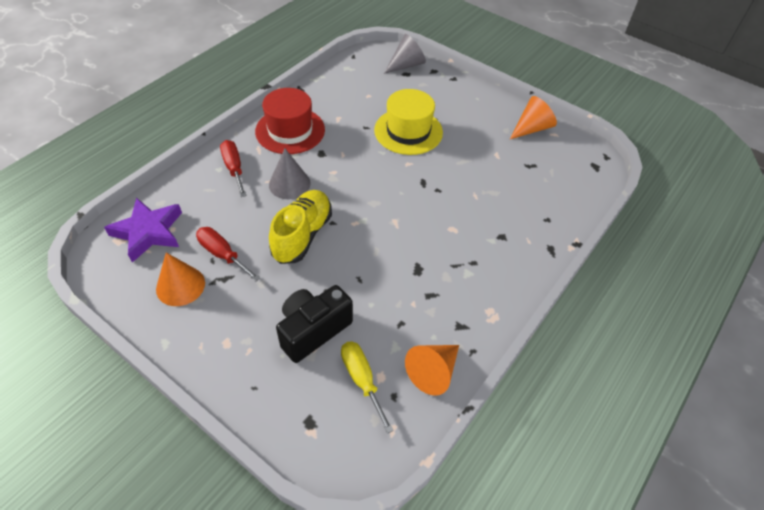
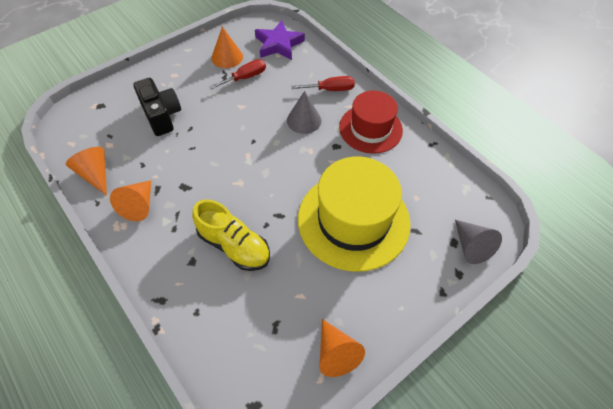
camera: 105 degrees right, 5 degrees up
yellow shoe [269,190,332,264] -> yellow shoe moved to [192,200,270,271]
yellow screwdriver [341,341,394,434] -> none
yellow hat [374,89,443,155] -> yellow hat [298,157,411,272], size x1.55
none -> orange cone [110,180,151,221]

